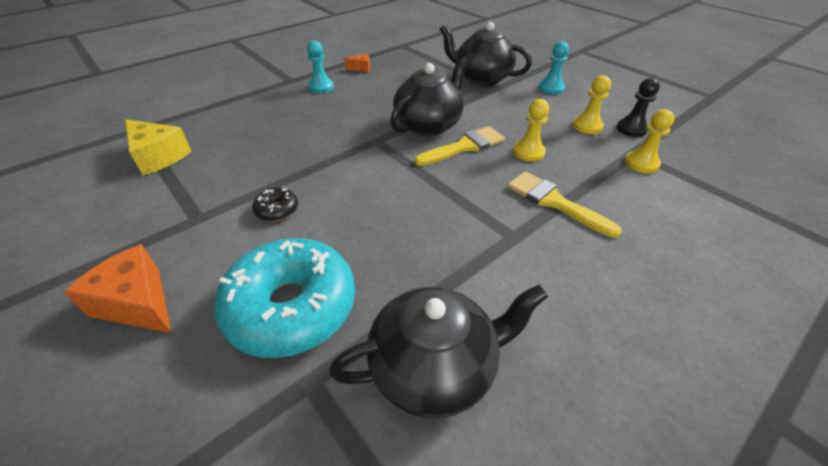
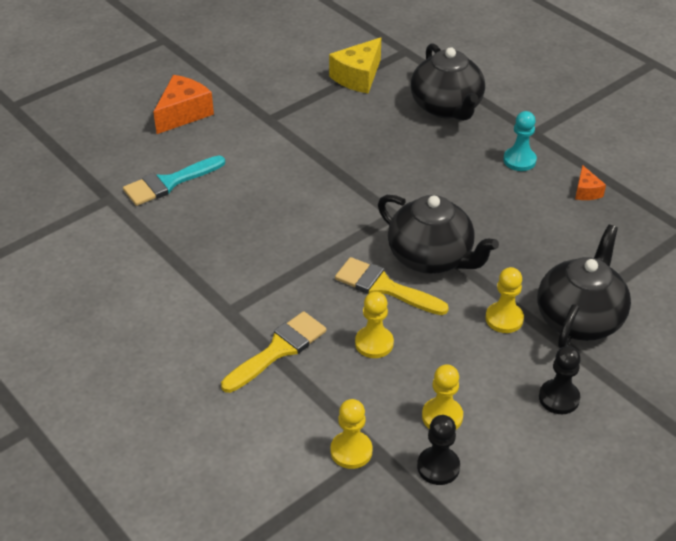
camera: 90 degrees right, 0 degrees up
turquoise donut [214,238,355,358] -> turquoise brush [123,155,225,206]
black donut [252,188,298,221] -> none
black teapot [329,285,548,419] -> black teapot moved to [411,43,485,121]
yellow brush [414,126,505,166] -> yellow brush turned 150 degrees clockwise [335,257,449,315]
turquoise pawn [539,41,569,94] -> black pawn [539,346,581,414]
none -> yellow pawn [486,267,524,333]

